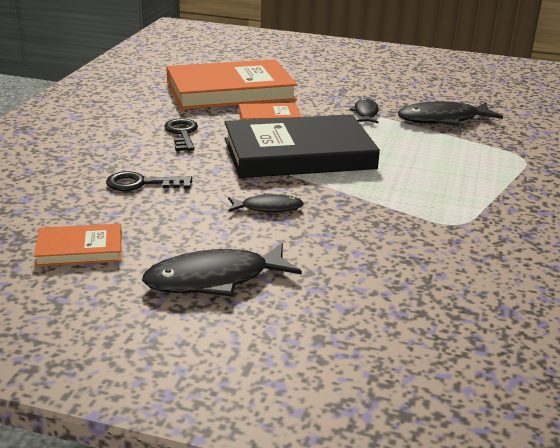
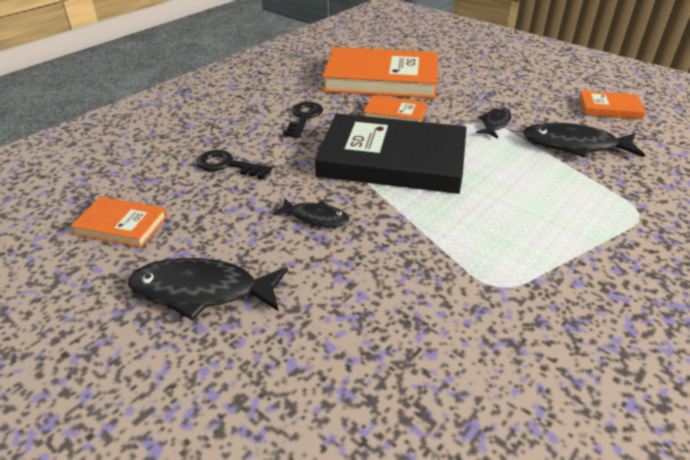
camera: 25 degrees right, 10 degrees up
none -> orange book [578,90,646,119]

